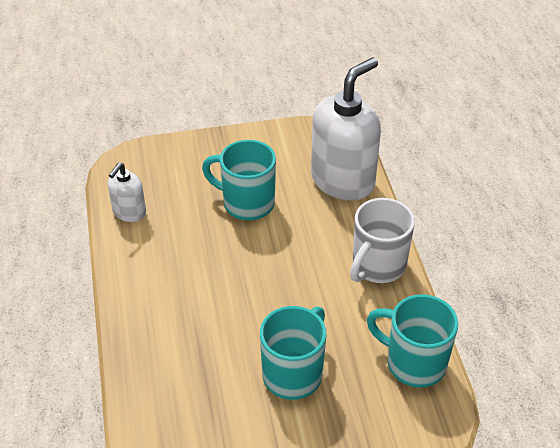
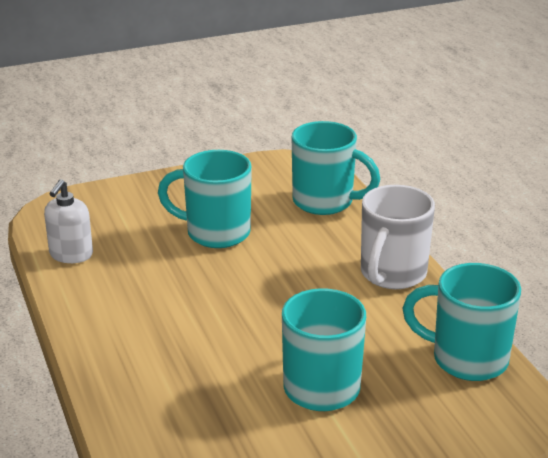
camera: 10 degrees left, 15 degrees down
white soap dispenser [311,57,381,201] -> turquoise mug [292,121,380,215]

